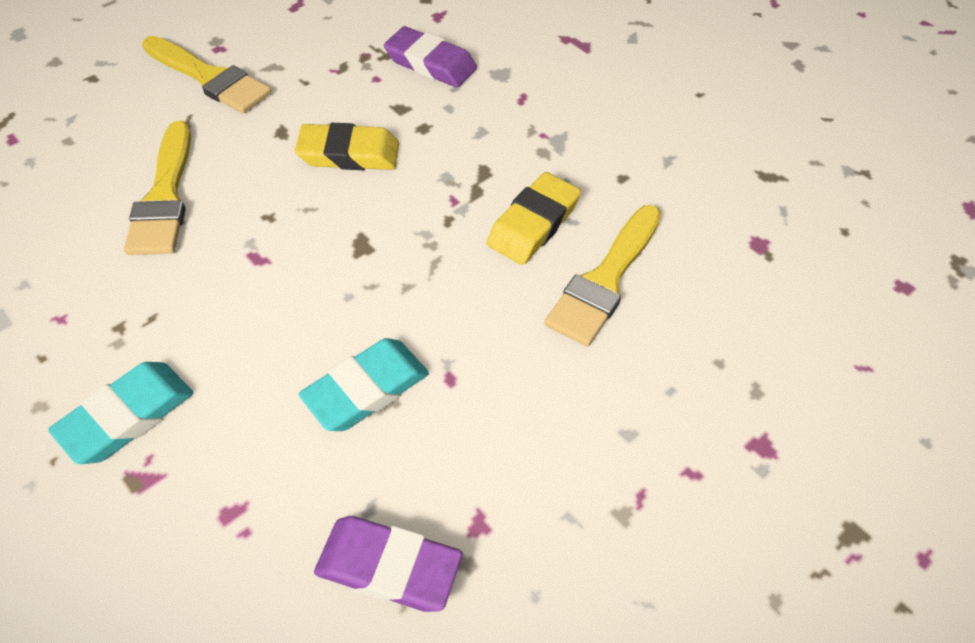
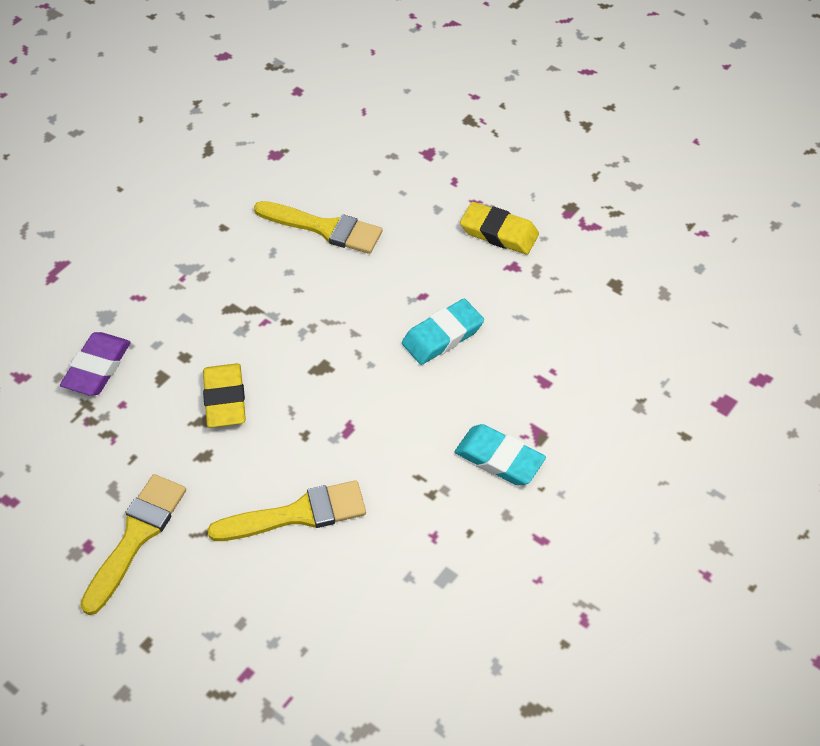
camera: 100 degrees left, 0 degrees up
turquoise eraser [298,338,429,431] -> turquoise eraser turned 75 degrees counterclockwise [402,299,484,365]
purple eraser [314,516,462,612] -> none
yellow eraser [487,172,581,265] -> yellow eraser moved to [460,202,539,255]

